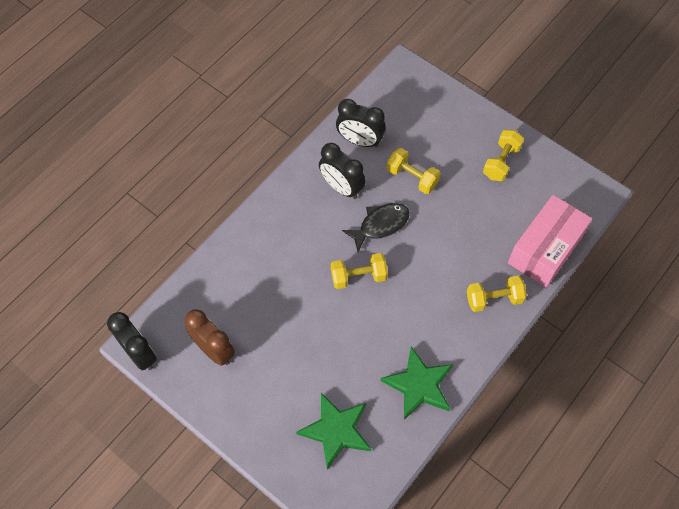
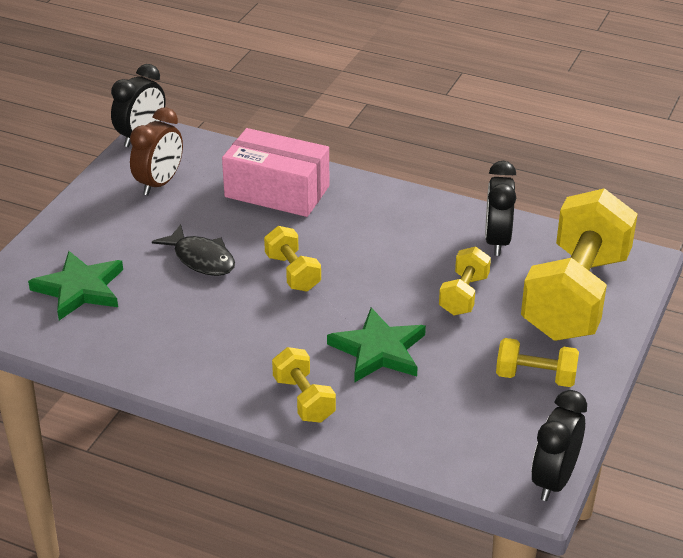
camera: 75 degrees right, 25 degrees down
black clock [319,143,366,199] -> black clock moved to [531,390,587,501]
black fish [342,203,410,252] -> black fish moved to [152,224,235,276]
green star [380,346,453,420] -> green star moved to [327,308,426,383]
pink box [508,195,592,288] -> pink box moved to [222,128,329,217]
none -> yellow dumbbell [521,188,638,341]

